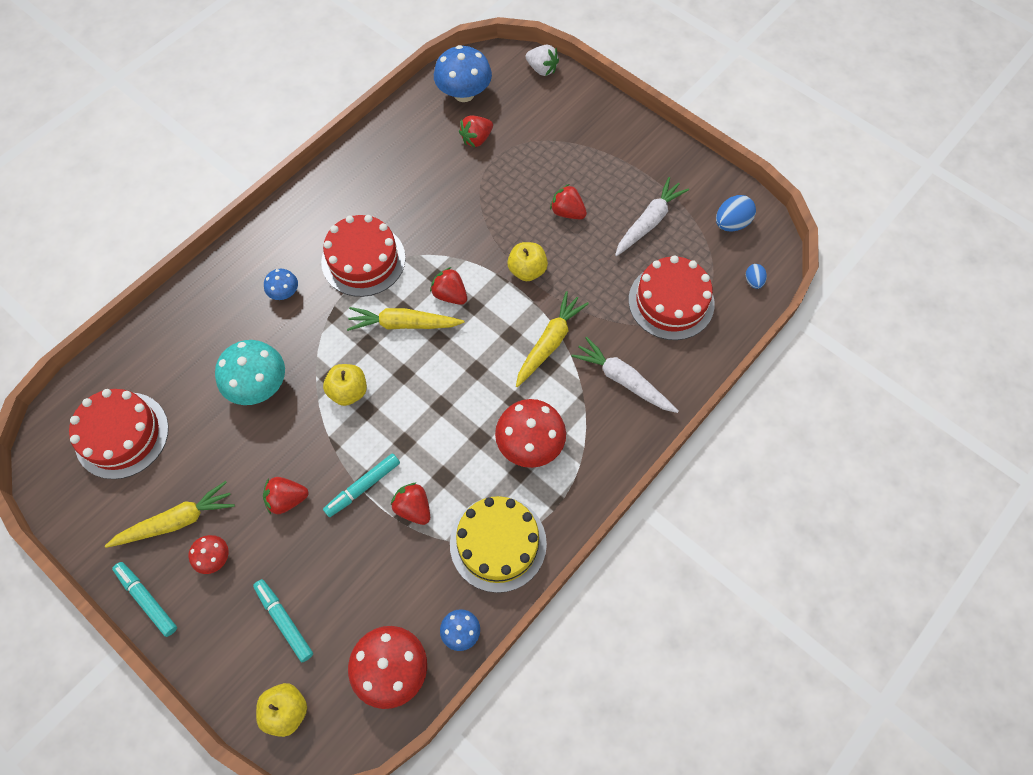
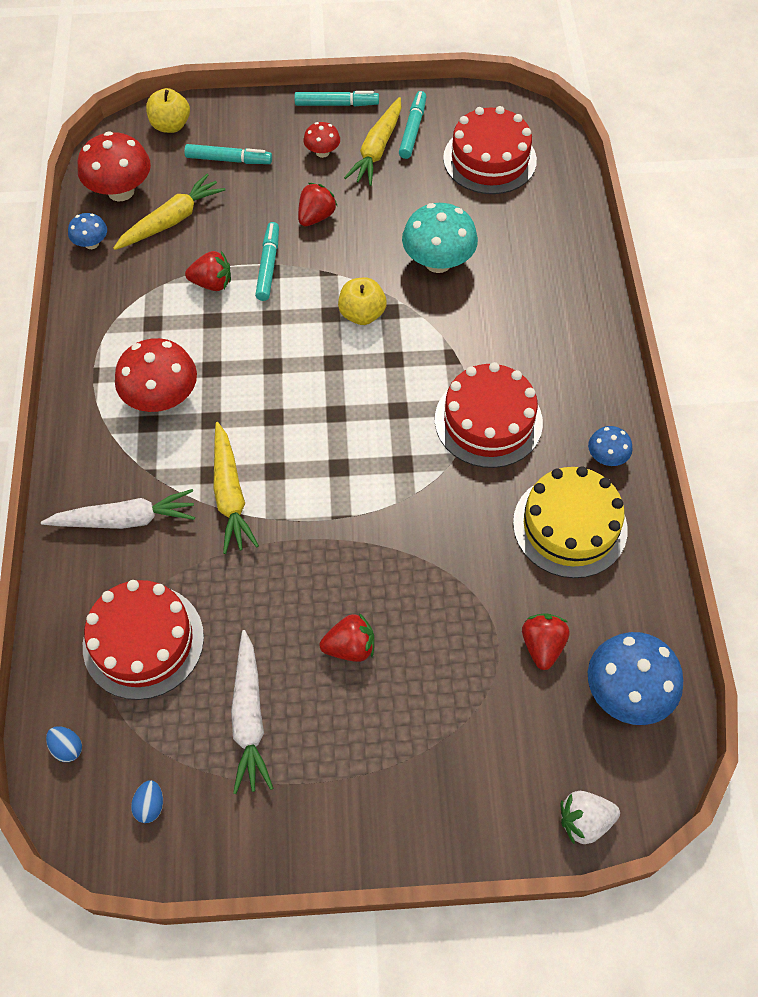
camera: 135 degrees right, 5 degrees down
blue mushroom [264,269,298,300] -> blue mushroom moved to [588,426,632,466]
yellow carrot [347,307,464,331] -> yellow carrot moved to [113,174,225,250]
red strawberry [430,267,467,305] -> none
yellow cake [450,496,547,593] -> yellow cake moved to [513,466,628,578]
yellow apple [507,242,548,281] -> none
blue egg [716,195,756,232] -> blue egg [131,780,163,823], size x0.59
none -> turquoise marker [399,91,426,159]

